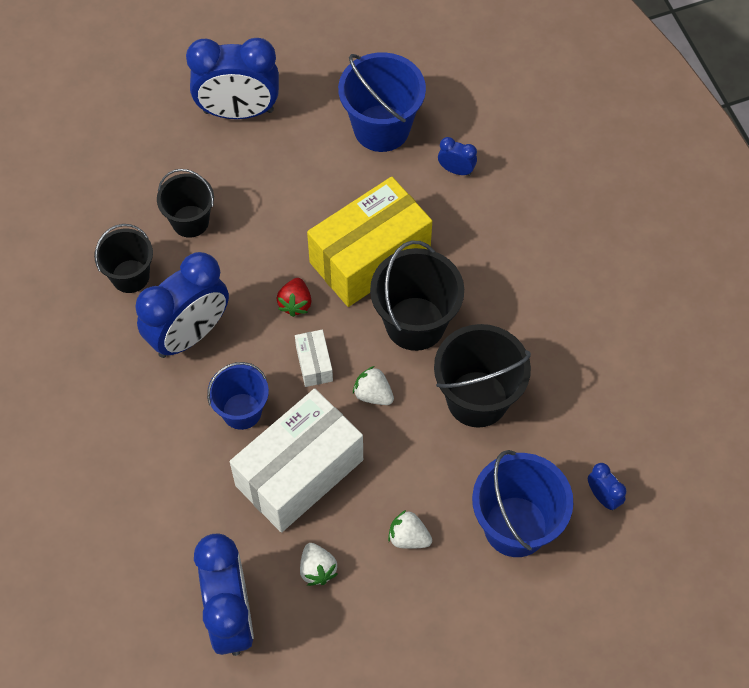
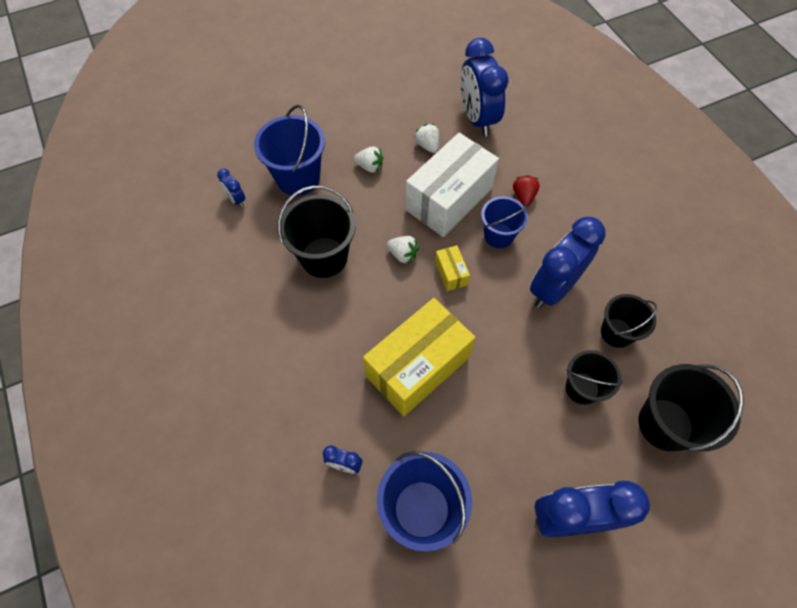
camera: 175 degrees right, 0 degrees up
red strawberry [276,278,312,317] -> red strawberry moved to [513,175,540,206]
white box [295,330,333,387] -> yellow box [435,245,470,291]
black bucket [370,241,464,351] -> black bucket moved to [638,364,744,451]

